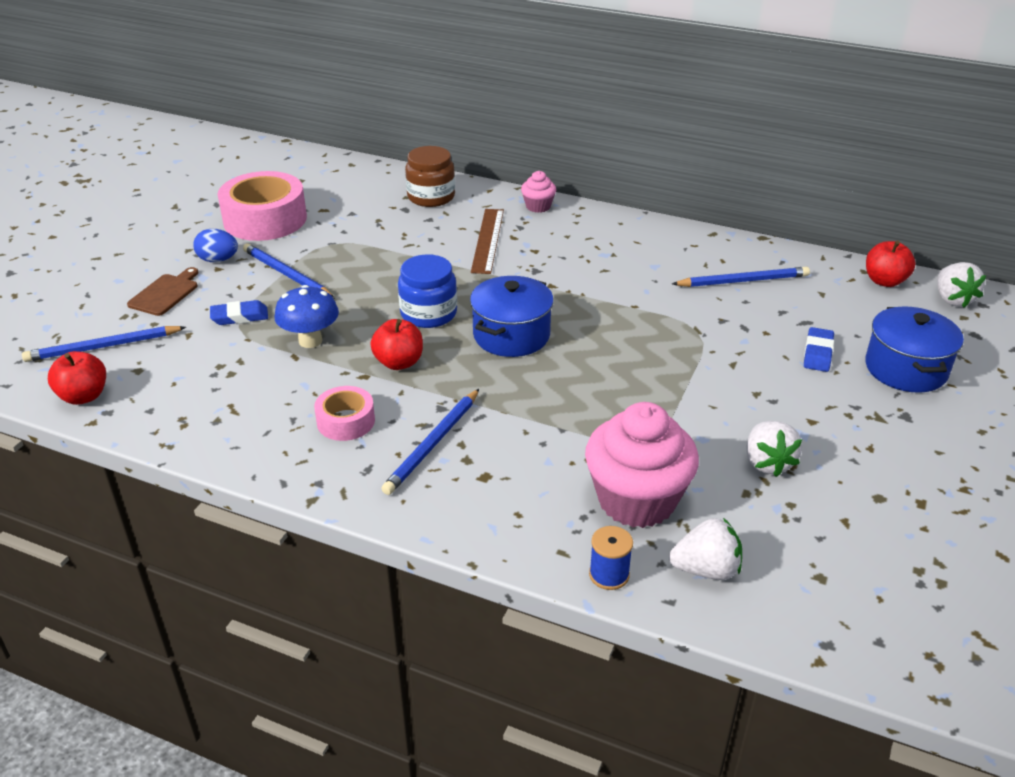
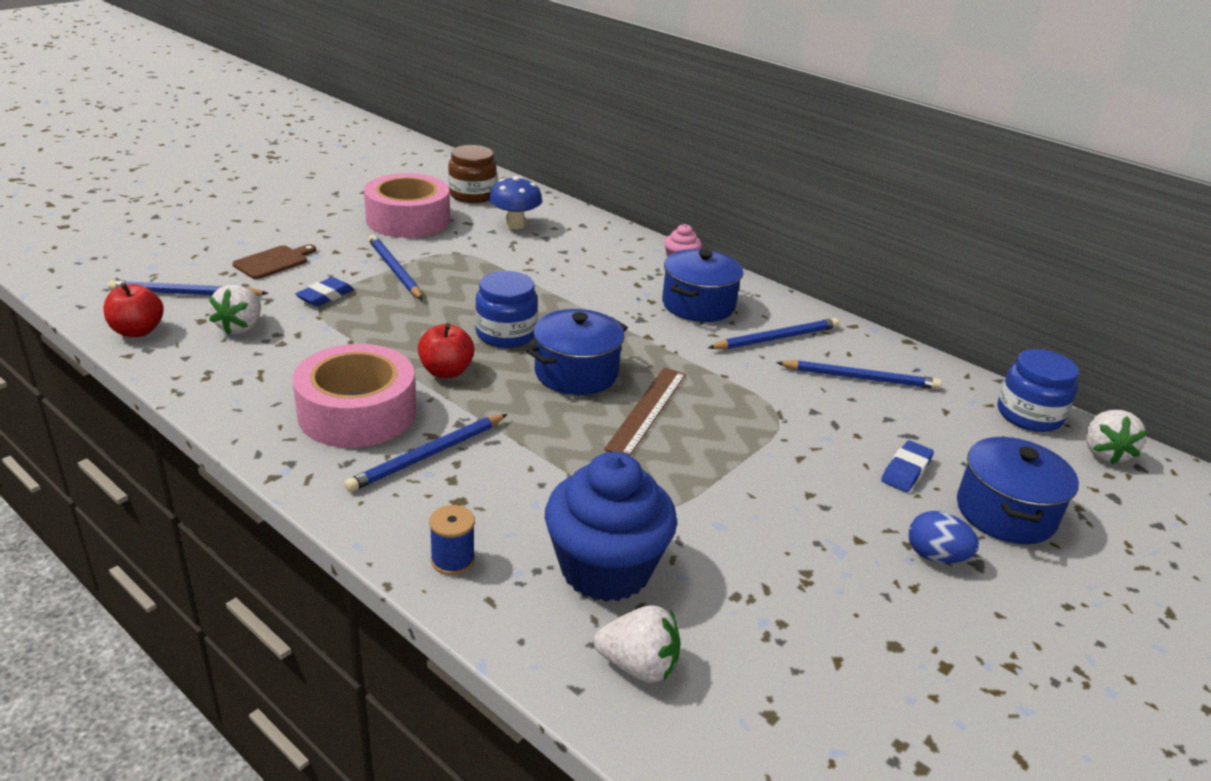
camera: 15 degrees right, 5 degrees down
blue egg [193,229,238,262] -> blue egg moved to [908,511,979,563]
blue eraser [210,300,268,325] -> blue eraser turned 60 degrees counterclockwise [295,277,354,307]
blue mushroom [274,285,339,348] -> blue mushroom moved to [489,176,542,229]
pink tape [314,386,375,441] -> pink tape [293,344,416,448], size x1.87
brown jar [405,146,455,207] -> brown jar moved to [448,145,497,203]
brown ruler [471,209,504,274] -> brown ruler moved to [604,368,686,456]
pink cupcake [585,402,699,528] -> blue cupcake [545,452,677,602]
blue spool [589,526,633,590] -> blue spool moved to [429,505,475,575]
white strawberry [746,421,802,477] -> white strawberry moved to [209,285,261,335]
red apple [866,241,915,287] -> blue jar [998,349,1079,432]
none -> blue pot [662,249,744,322]
none -> blue pencil [708,318,839,350]

